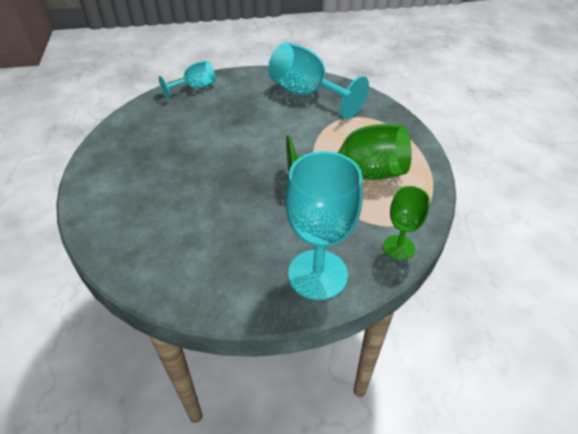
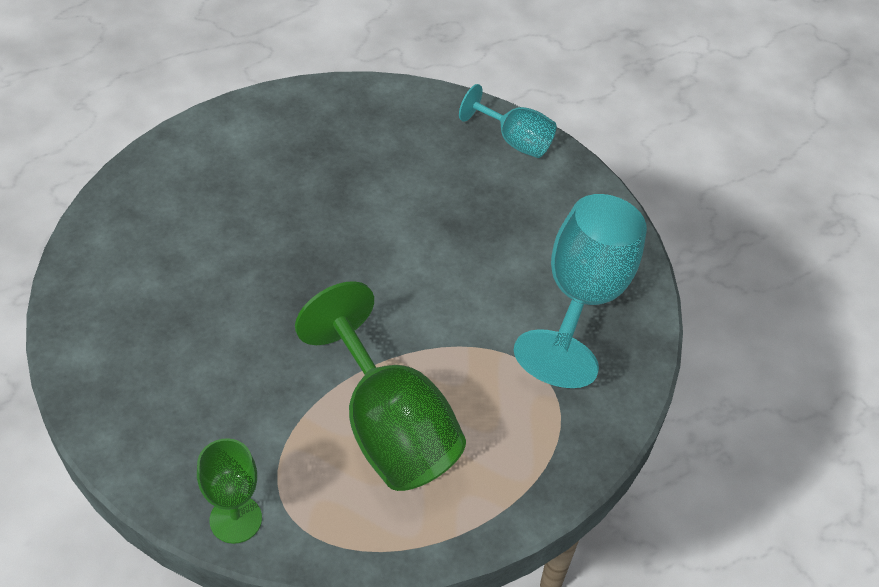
camera: 65 degrees right, 5 degrees up
turquoise goblet [285,151,363,300] -> none

